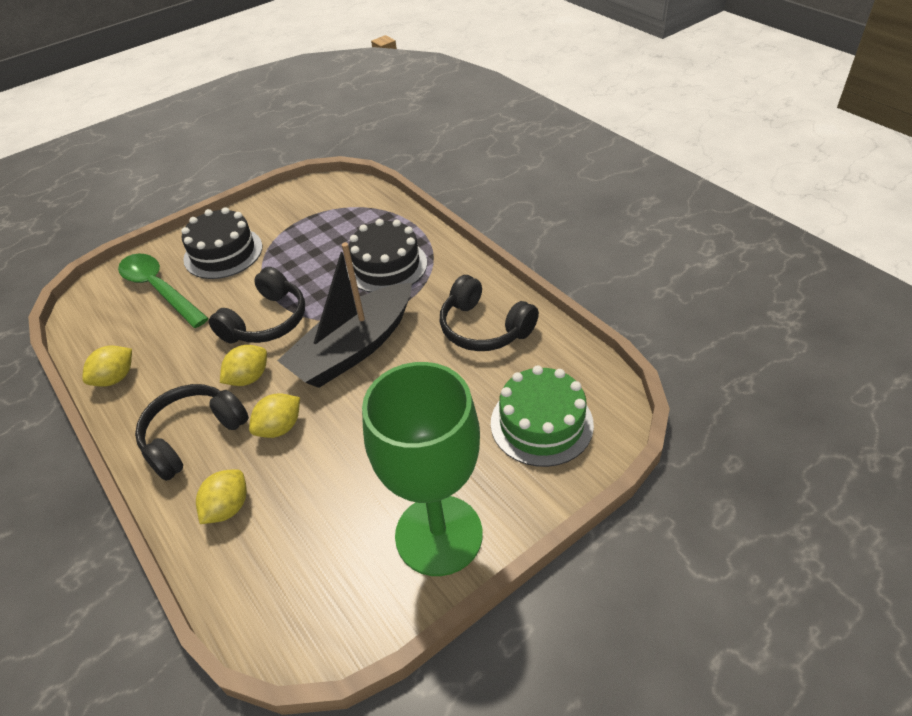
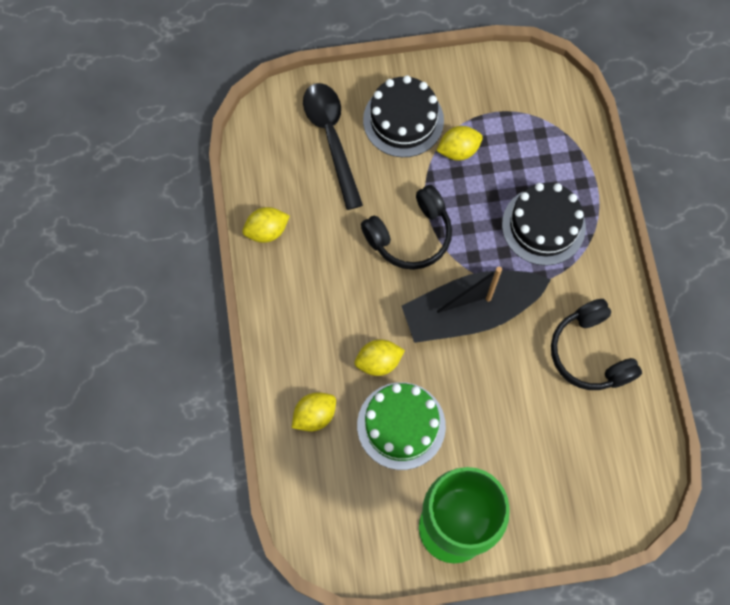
camera: 25 degrees right, 25 degrees up
green spoon [118,254,209,328] -> black spoon [303,83,363,210]
black headphones [135,384,249,481] -> none
yellow lemon [220,345,267,386] -> yellow lemon moved to [436,126,483,161]
green cake [491,365,594,467] -> green cake moved to [357,382,446,470]

